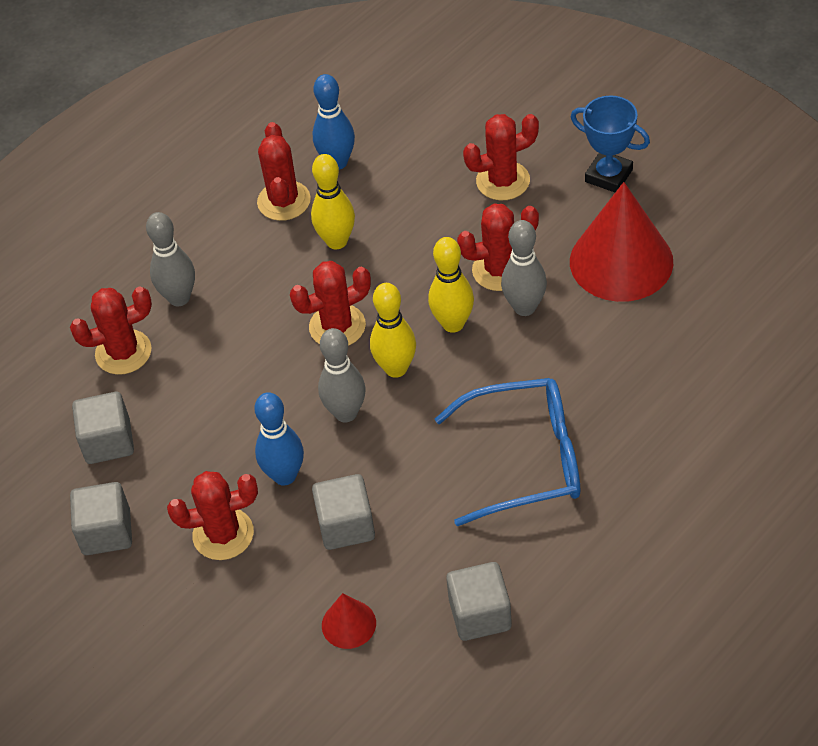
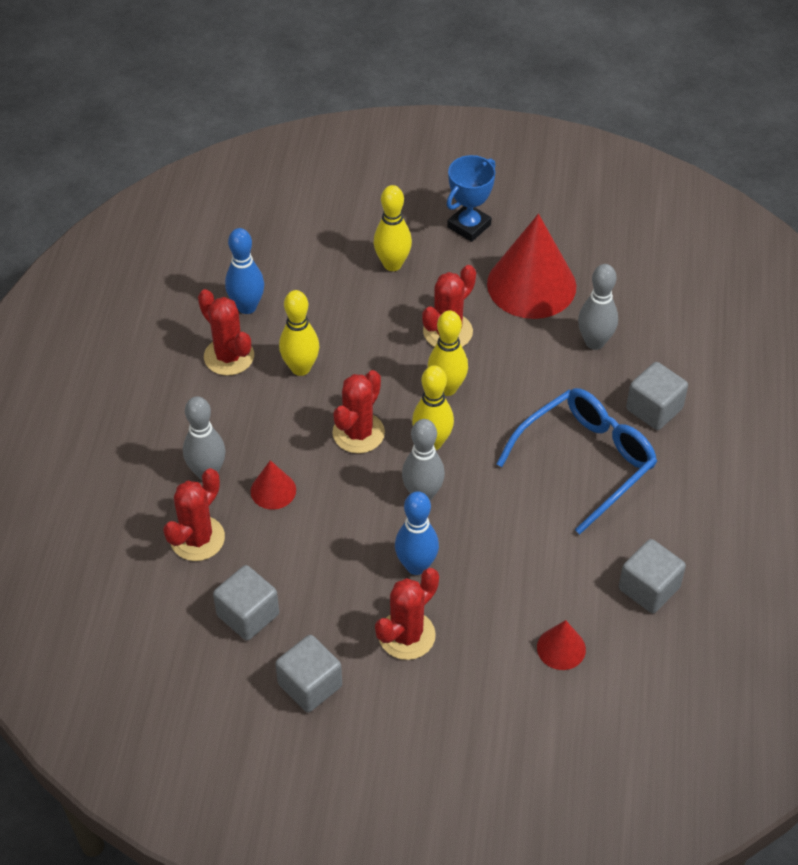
camera: 40 degrees left, 0 degrees up
grey cube [312,474,375,550] -> grey cube moved to [626,362,688,430]
red cactus [463,114,539,200] -> yellow bowling pin [373,185,412,271]
grey bowling pin [501,220,547,316] -> grey bowling pin moved to [578,264,618,350]
blue trophy [571,95,650,192] -> blue trophy turned 45 degrees counterclockwise [447,155,495,242]
none -> red cone [250,460,296,510]

